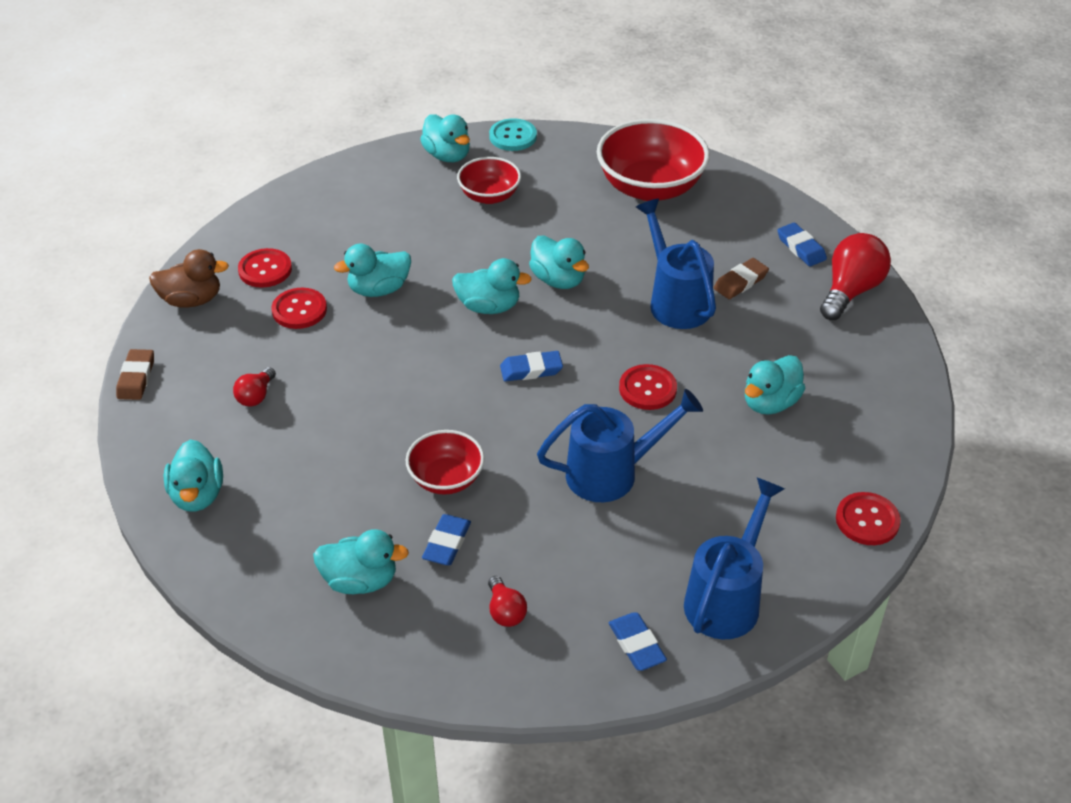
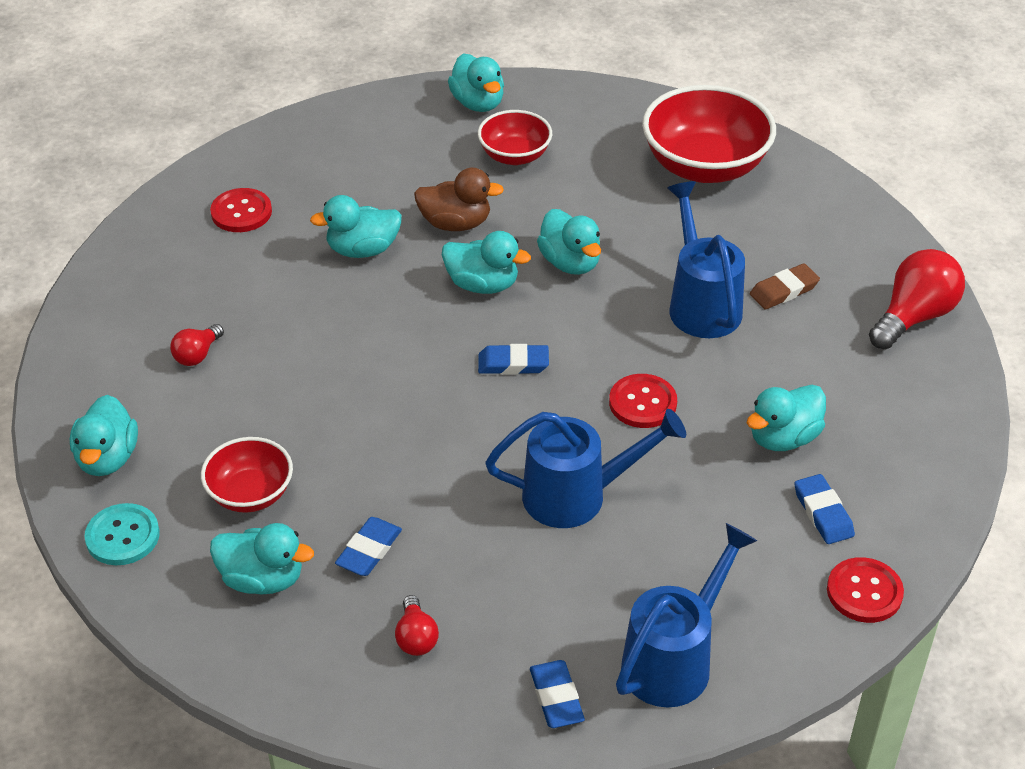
camera: 10 degrees right, 0 degrees up
brown eraser [116,349,154,400] -> none
brown duck [149,249,229,308] -> brown duck moved to [414,168,504,231]
red button [271,288,327,329] -> none
red bowl [406,430,485,494] -> red bowl moved to [201,437,293,513]
turquoise button [489,118,537,151] -> turquoise button moved to [85,503,160,565]
blue eraser [777,222,827,266] -> blue eraser moved to [794,474,855,544]

